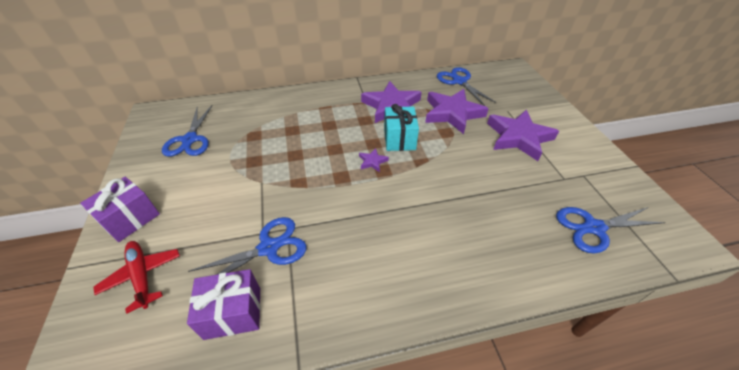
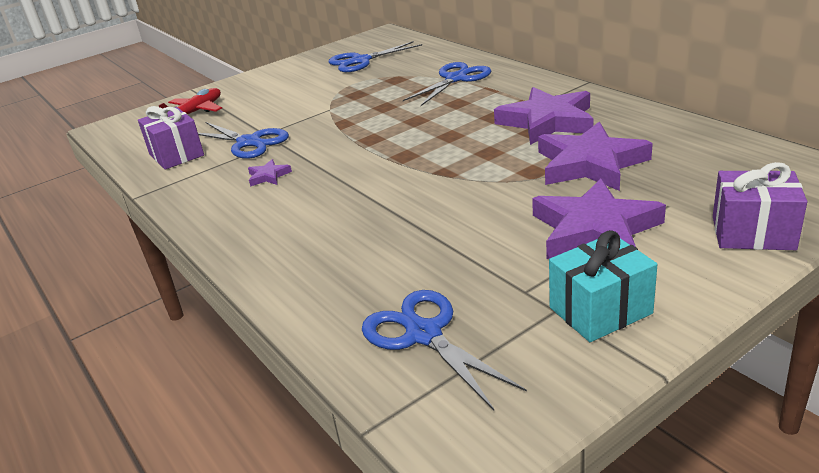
camera: 70 degrees right, 15 degrees down
purple gift [80,177,160,242] -> purple gift moved to [713,162,807,250]
purple star [359,148,389,172] -> purple star moved to [248,159,292,187]
turquoise gift [384,104,419,151] -> turquoise gift moved to [549,230,658,342]
blue scissors [437,67,497,106] -> blue scissors moved to [403,62,491,106]

